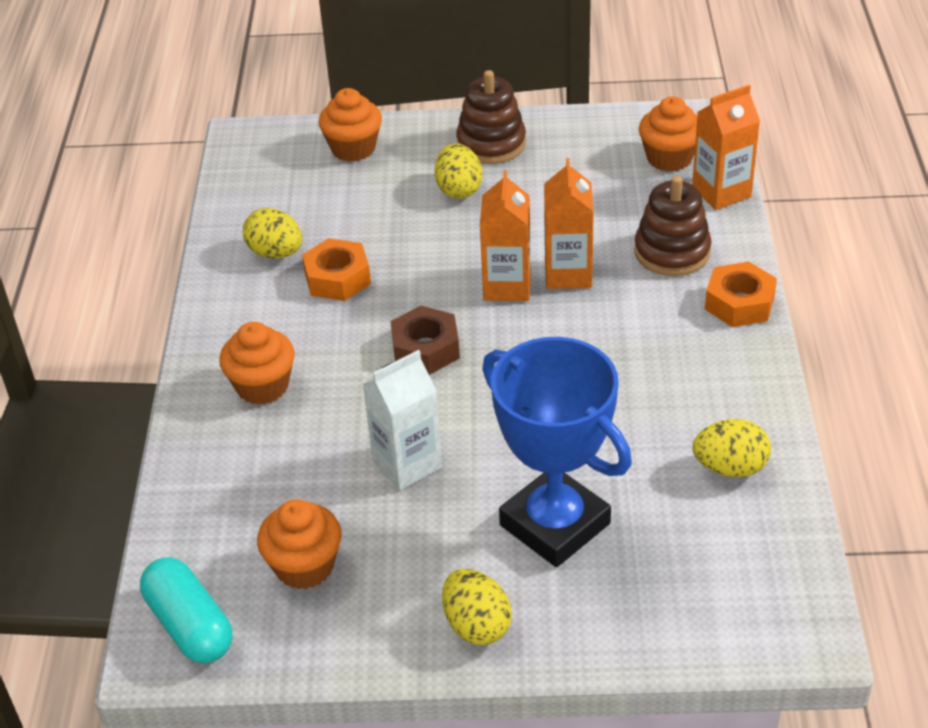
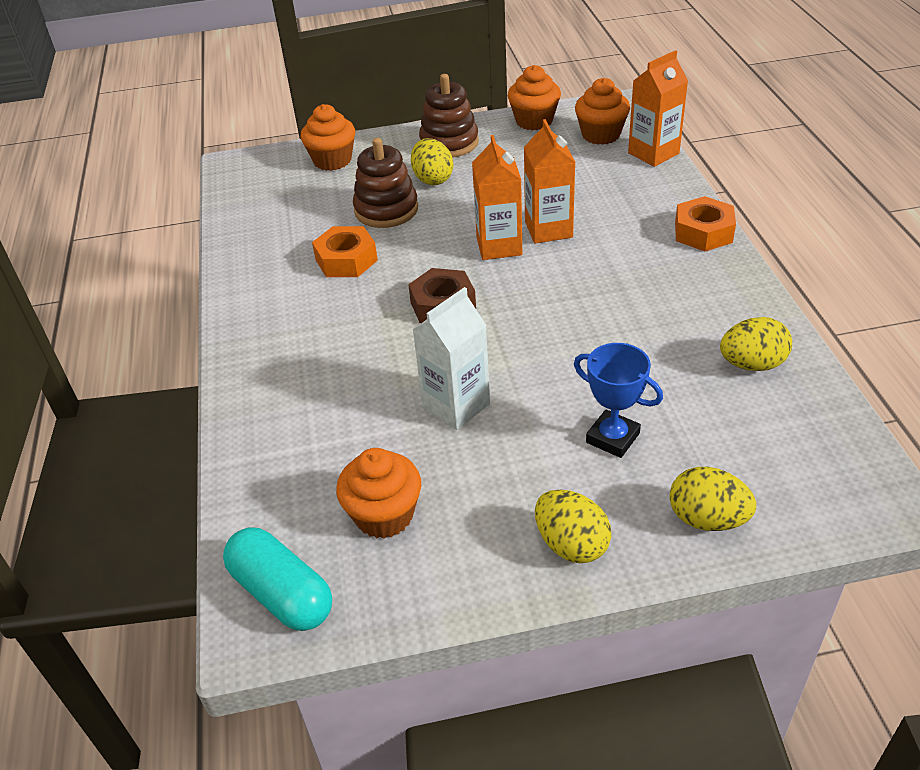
camera: 10 degrees left, 0 degrees up
orange cupcake [219,322,295,405] -> orange cupcake moved to [508,65,561,130]
yellow egg [243,208,303,259] -> yellow egg moved to [670,467,756,531]
blue trophy [482,337,632,567] -> blue trophy [574,343,663,458], size x0.52
brown stacking toy [634,176,711,276] -> brown stacking toy moved to [353,138,418,228]

